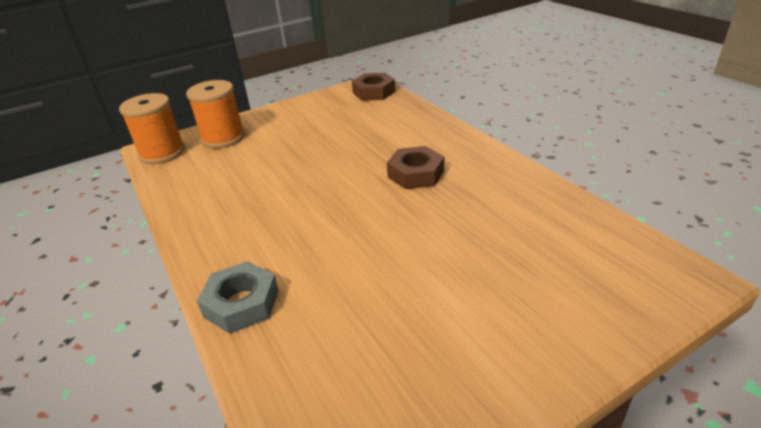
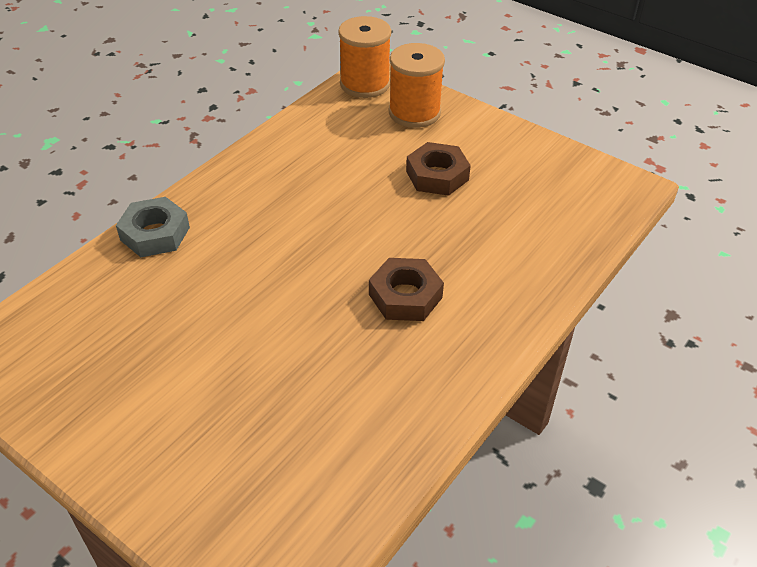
camera: 65 degrees right, 10 degrees up
brown nut [352,73,395,101] -> brown nut moved to [406,142,471,196]

